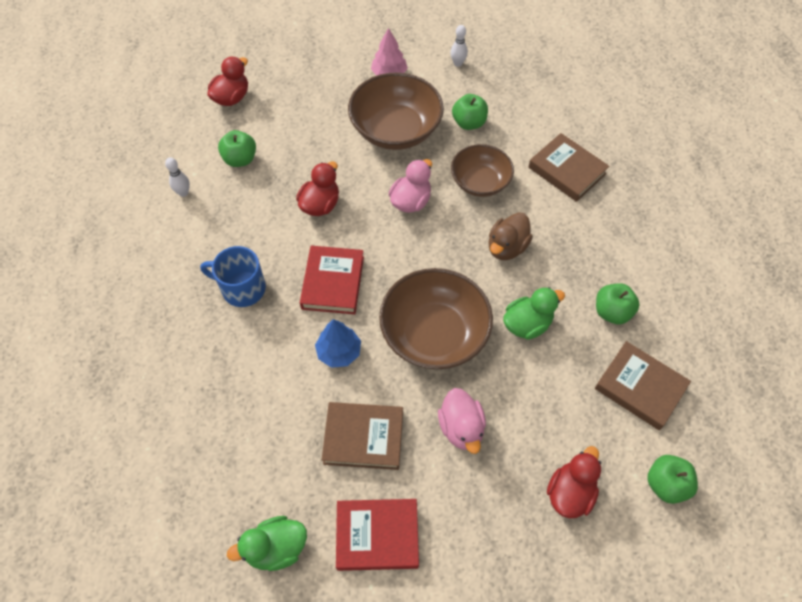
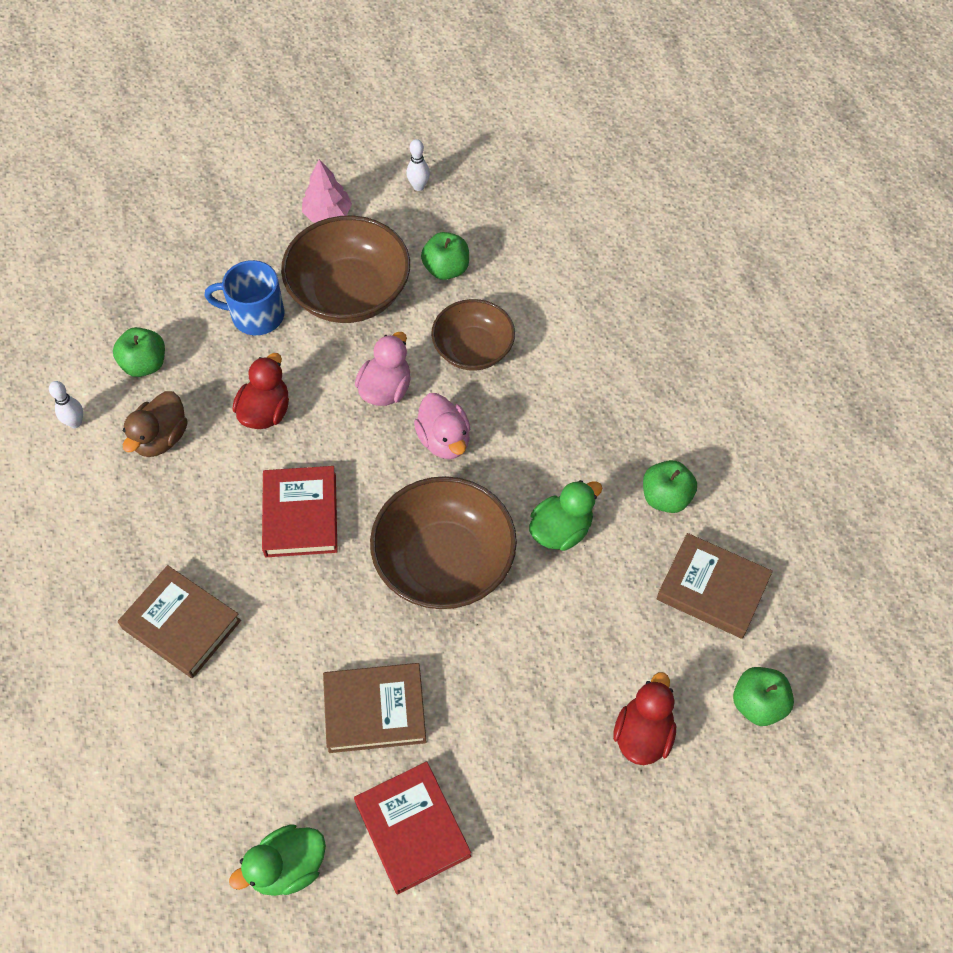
camera: 10 degrees left, 0 degrees up
blue mug [200,246,266,307] -> blue mug moved to [205,260,285,335]
red duck [207,57,248,106] -> none
blue tree [315,319,361,368] -> none
red book [336,499,419,571] -> red book turned 75 degrees clockwise [354,762,471,894]
pink duck [438,388,486,454] -> pink duck moved to [414,393,470,459]
brown duck [488,212,533,260] -> brown duck moved to [123,391,187,457]
brown book [529,133,609,202] -> brown book moved to [118,565,241,678]

